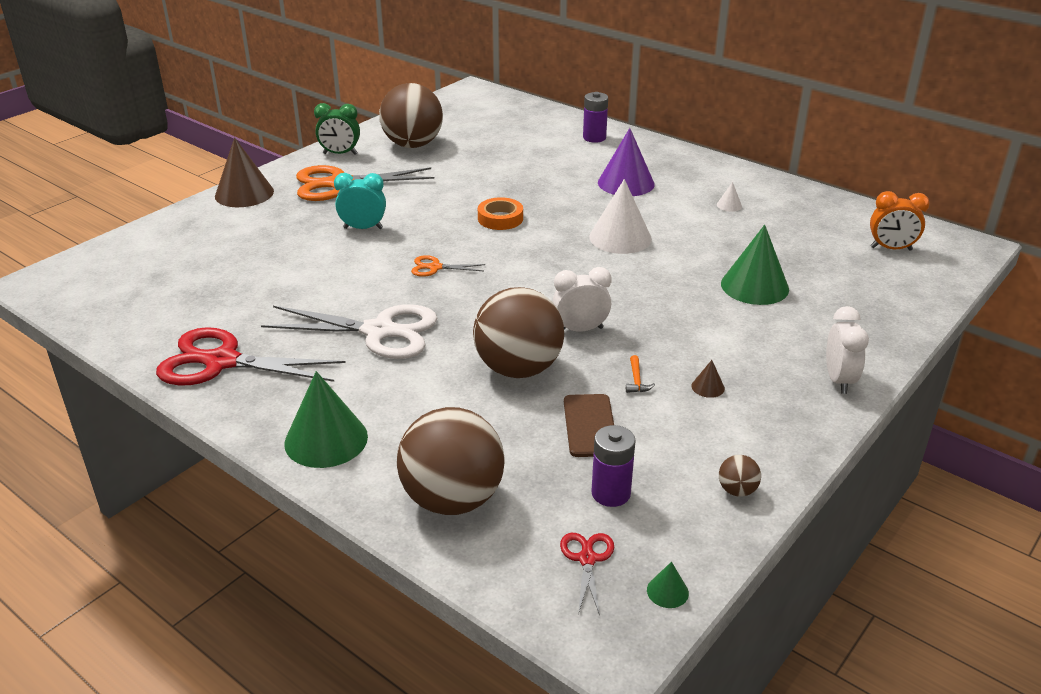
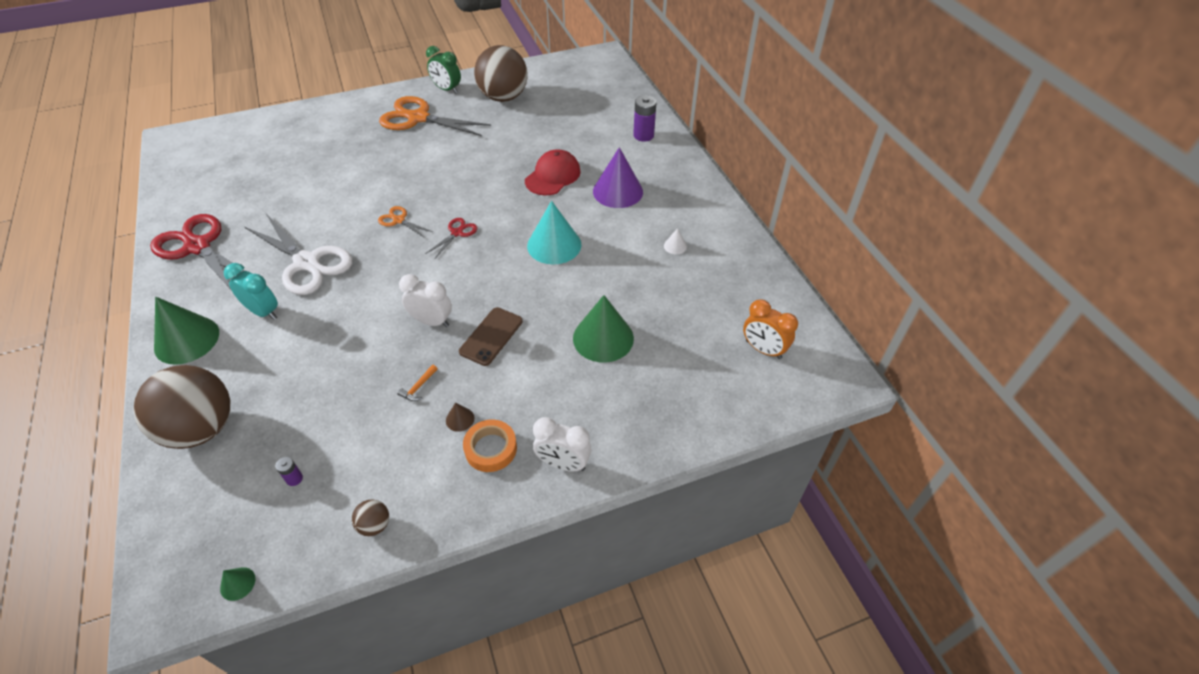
camera: 30 degrees right, 15 degrees up
brown cone [215,138,274,207] -> none
turquoise clock [334,173,386,229] -> turquoise clock moved to [224,263,278,320]
brown ball [473,287,564,378] -> none
orange tape [478,197,523,230] -> orange tape moved to [463,419,517,472]
red scissors [560,533,614,615] -> red scissors moved to [425,218,478,258]
brown phone [564,394,614,457] -> brown phone moved to [459,307,523,366]
white cone [589,179,652,254] -> turquoise cone [527,201,582,264]
purple battery [592,425,636,507] -> purple battery [276,457,303,486], size x0.51
white clock [826,306,869,394] -> white clock turned 75 degrees clockwise [533,417,591,471]
none -> red cap [525,149,581,195]

